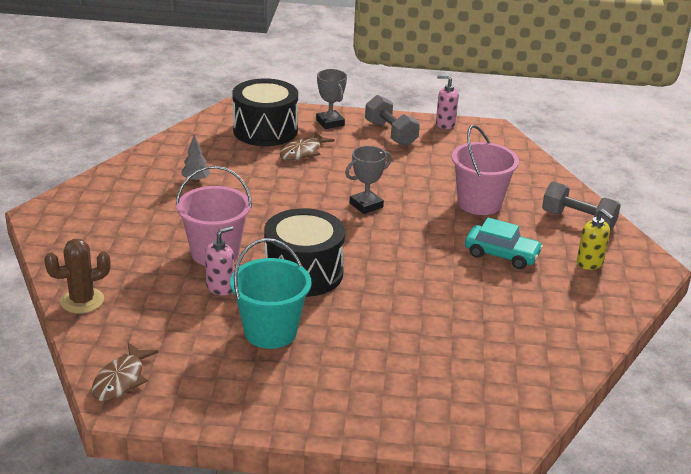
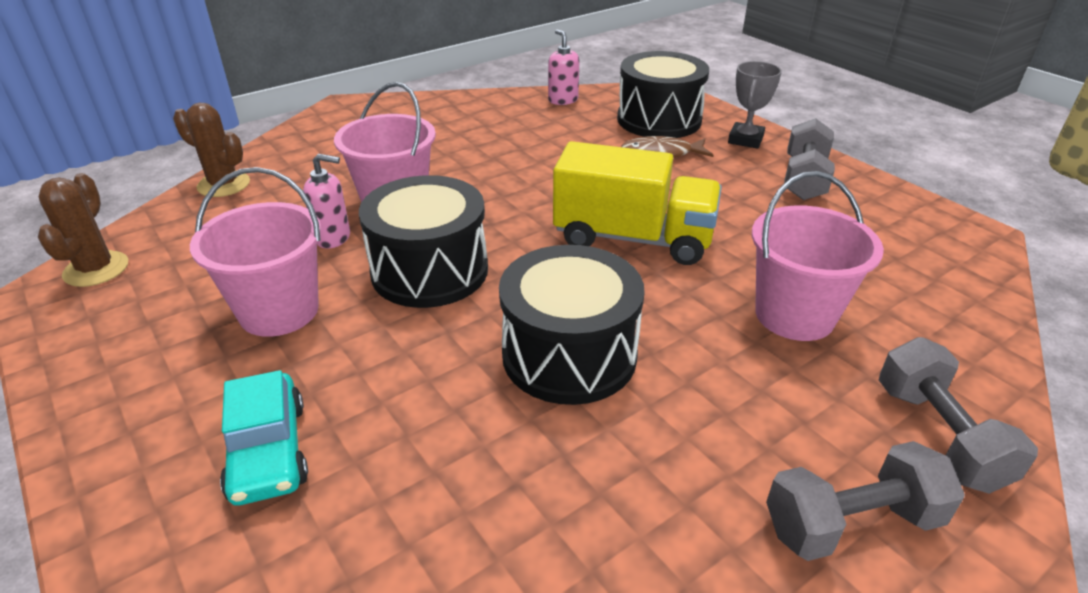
camera: 50 degrees right, 5 degrees up
brown fish [92,343,159,401] -> brown cactus [38,173,128,287]
grey tree [181,135,210,182] -> none
turquoise bucket [230,238,311,349] -> pink bucket [190,167,321,337]
grey trophy [345,146,392,214] -> yellow truck [553,141,722,265]
pink soap dispenser [436,75,459,129] -> pink soap dispenser moved to [548,29,579,105]
turquoise car [465,218,543,269] -> turquoise car moved to [220,370,308,505]
yellow soap dispenser [577,209,614,270] -> grey dumbbell [766,441,965,561]
none -> black drum [499,245,645,405]

